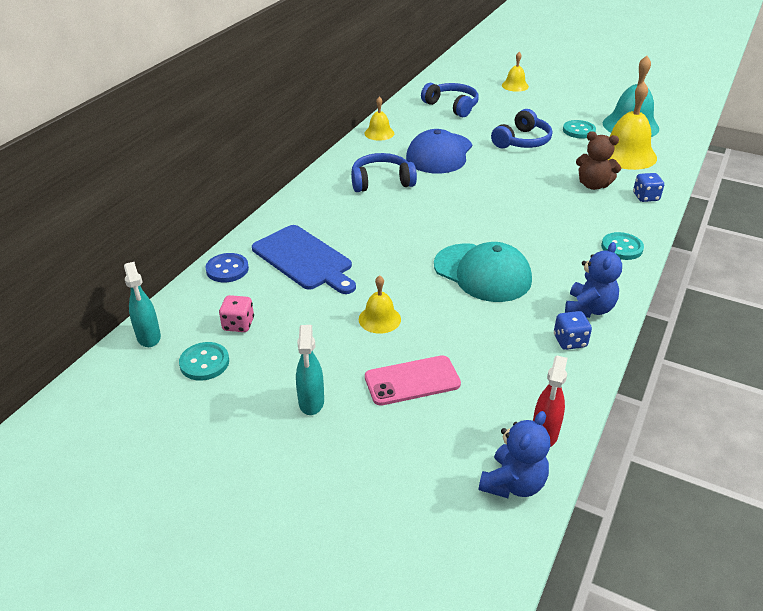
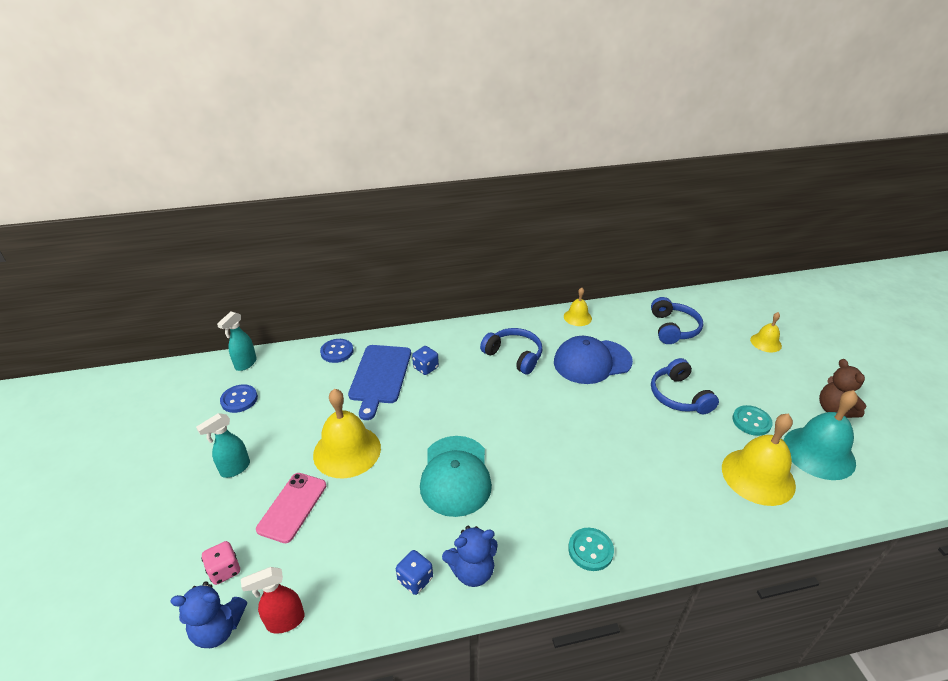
camera: 50 degrees right, 0 degrees up
turquoise button [179,342,229,381] -> blue button [220,384,258,413]
pink dice [219,295,254,332] -> pink dice moved to [201,541,240,585]
yellow bell [359,275,401,334] -> yellow bell [313,389,381,479], size x1.87
pink phone [365,355,461,406] -> pink phone turned 75 degrees clockwise [256,473,326,543]
blue headphones [491,109,552,148] -> blue headphones turned 75 degrees clockwise [651,358,719,414]
brown teddy bear [576,131,621,190] -> brown teddy bear moved to [819,359,867,418]
blue dice [633,173,664,202] -> blue dice moved to [412,346,439,375]

